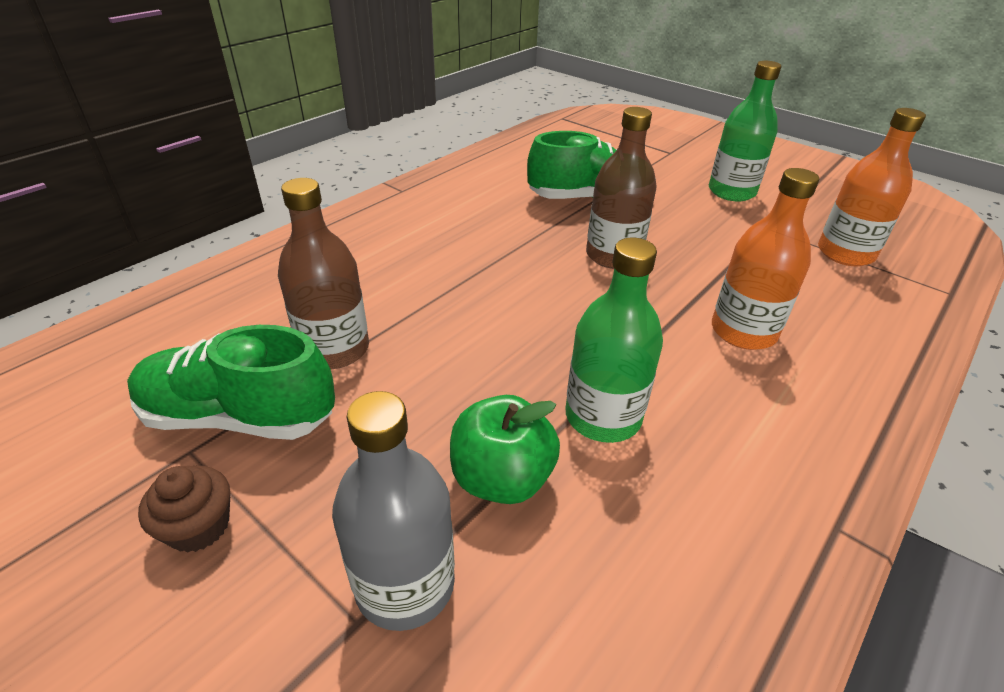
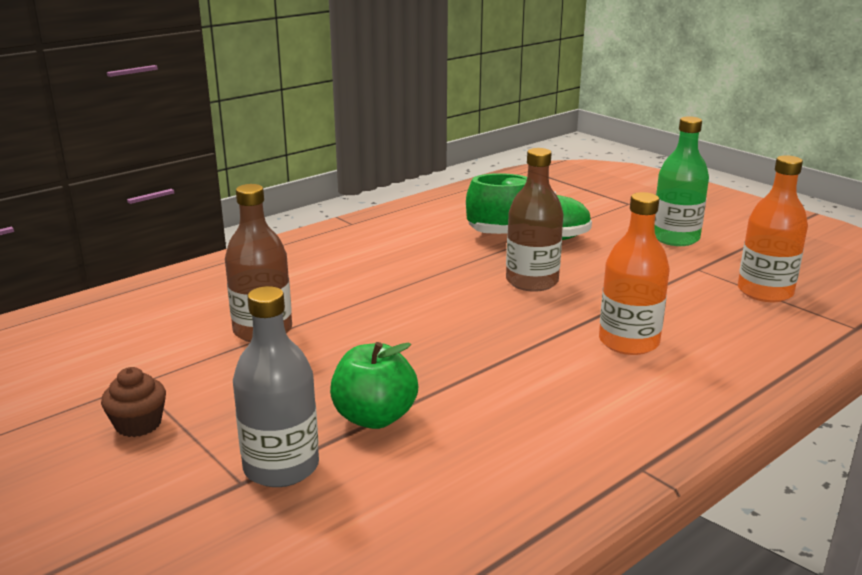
camera: 10 degrees right, 15 degrees down
green shoe [127,325,335,440] -> none
green bottle [565,238,663,443] -> none

